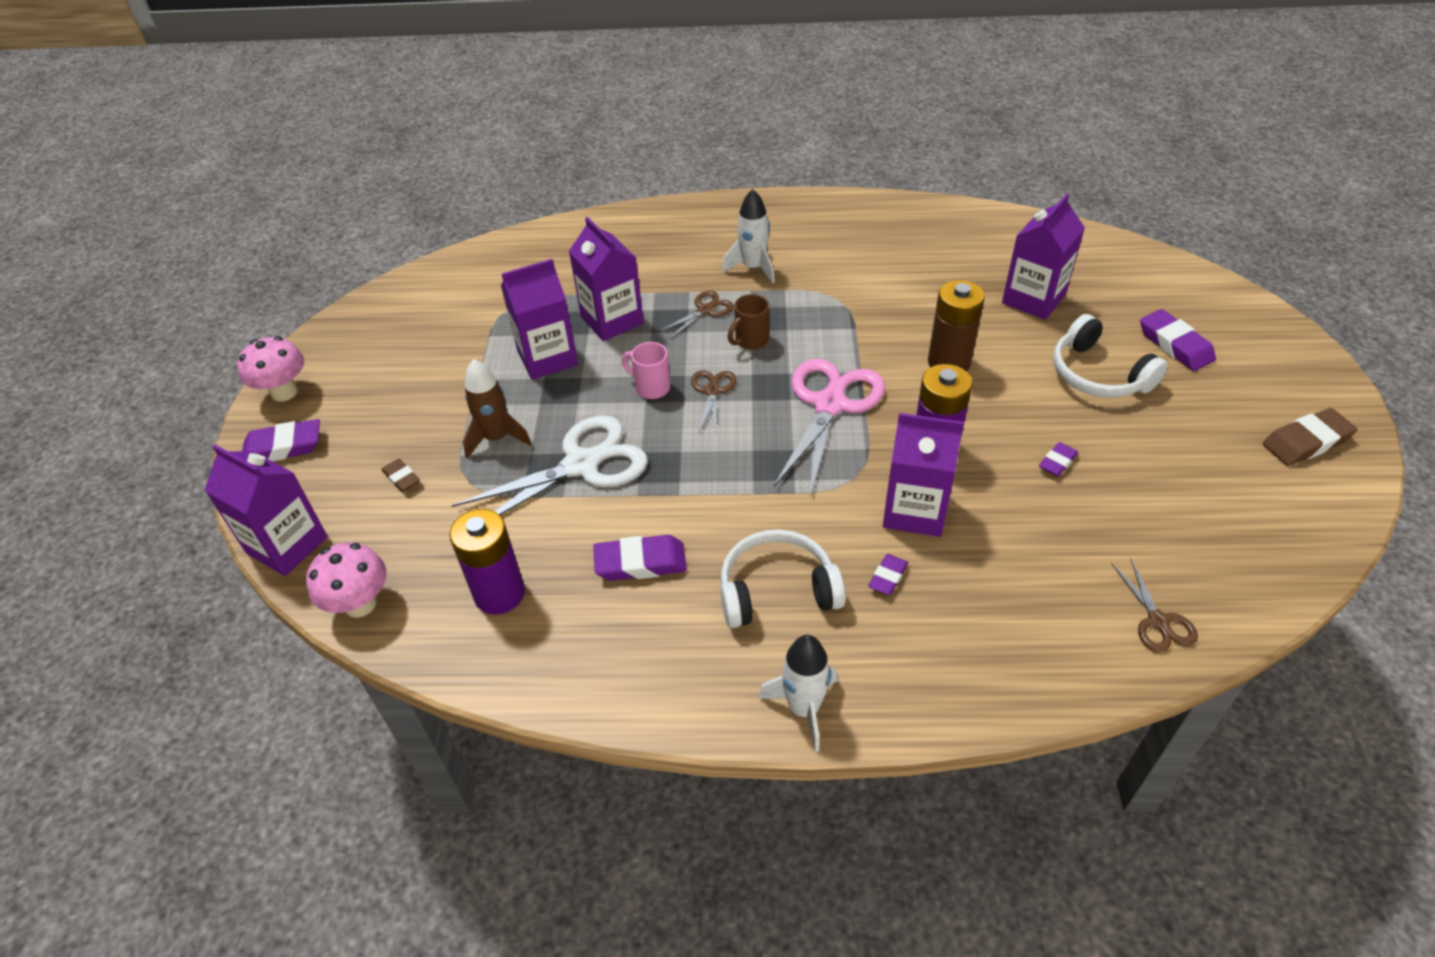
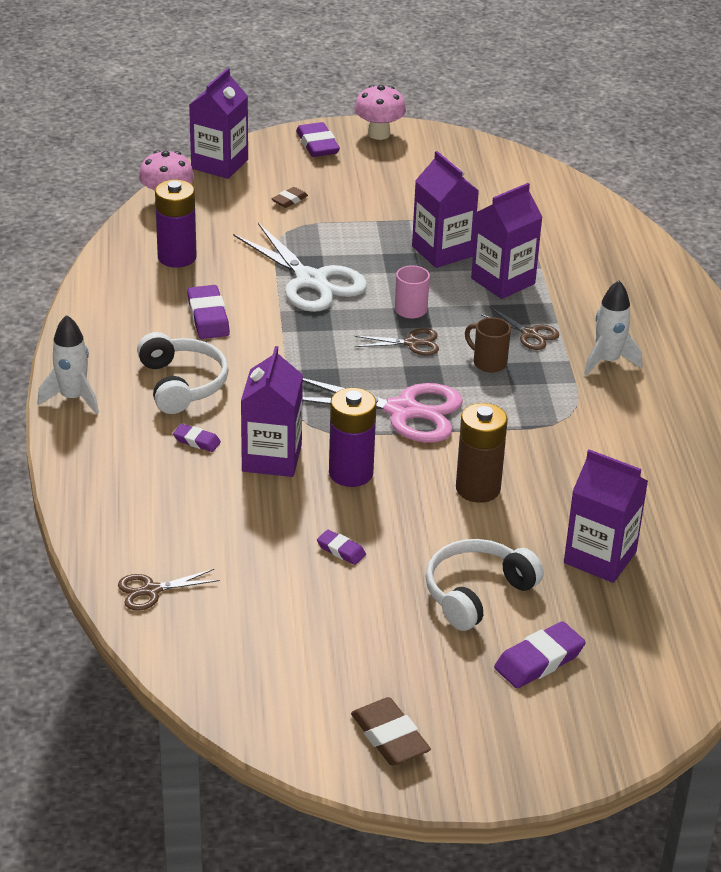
camera: 80 degrees right, 10 degrees down
brown rocket [463,359,532,458] -> none

